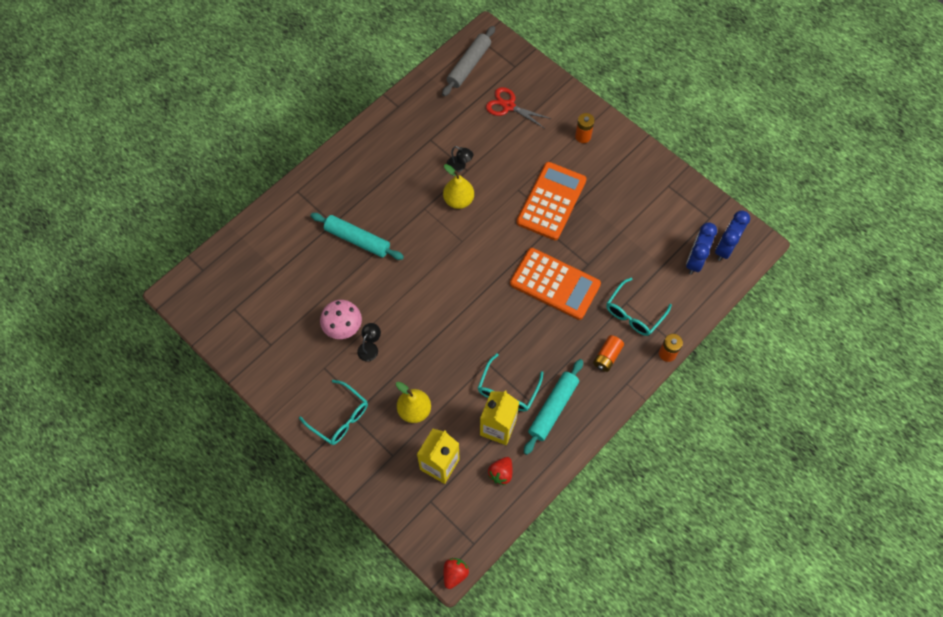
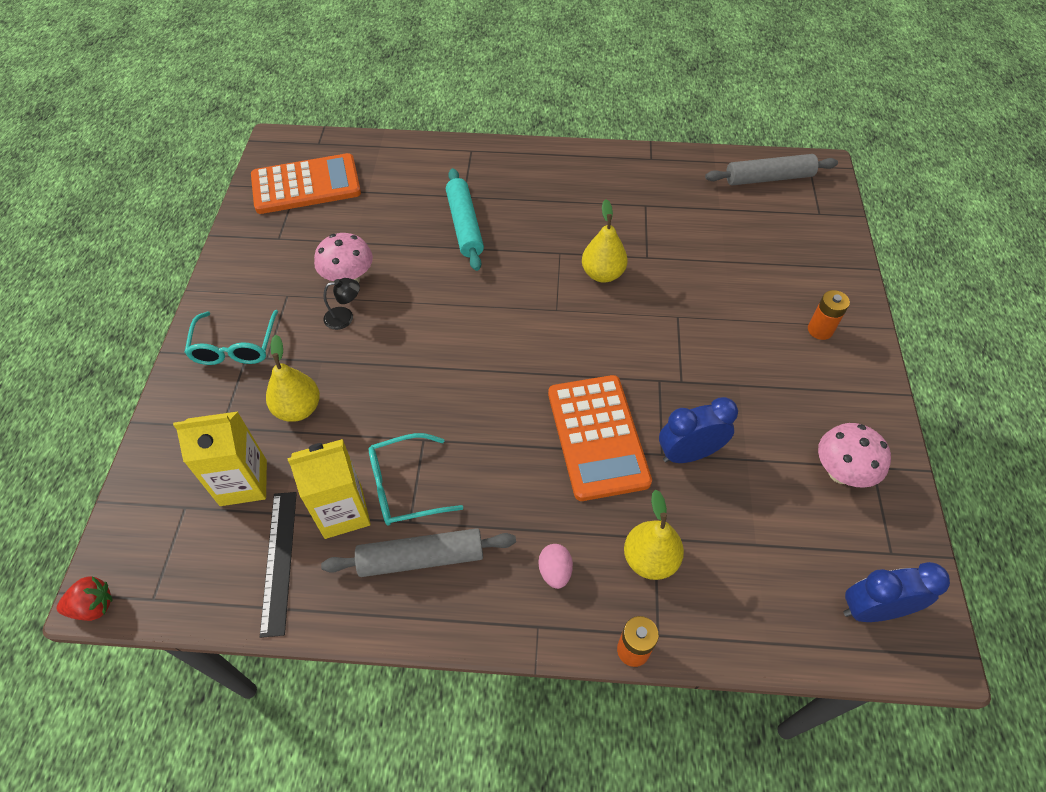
camera: 50 degrees right, 10 degrees down
black lamp [447,146,473,172] -> none
red scissors [486,87,551,128] -> none
red strawberry [488,457,512,485] -> black ruler [260,492,297,638]
orange calculator [516,162,587,240] -> orange calculator moved to [251,153,361,214]
turquoise rolling pin [524,359,583,455] -> grey rolling pin [321,528,516,577]
orange battery [593,335,624,372] -> pink egg [538,544,573,589]
turquoise glasses [606,277,672,336] -> yellow pear [624,490,684,580]
blue clock [686,223,717,275] -> blue clock moved to [659,397,738,463]
none -> pink mushroom [818,423,891,488]

